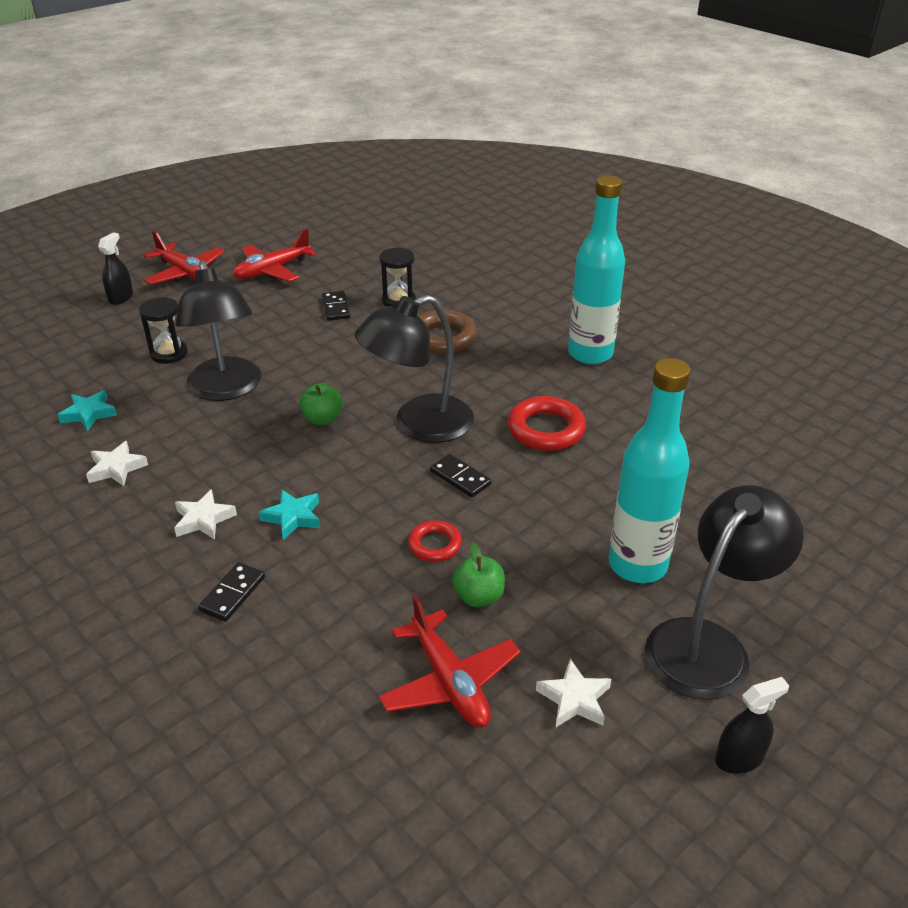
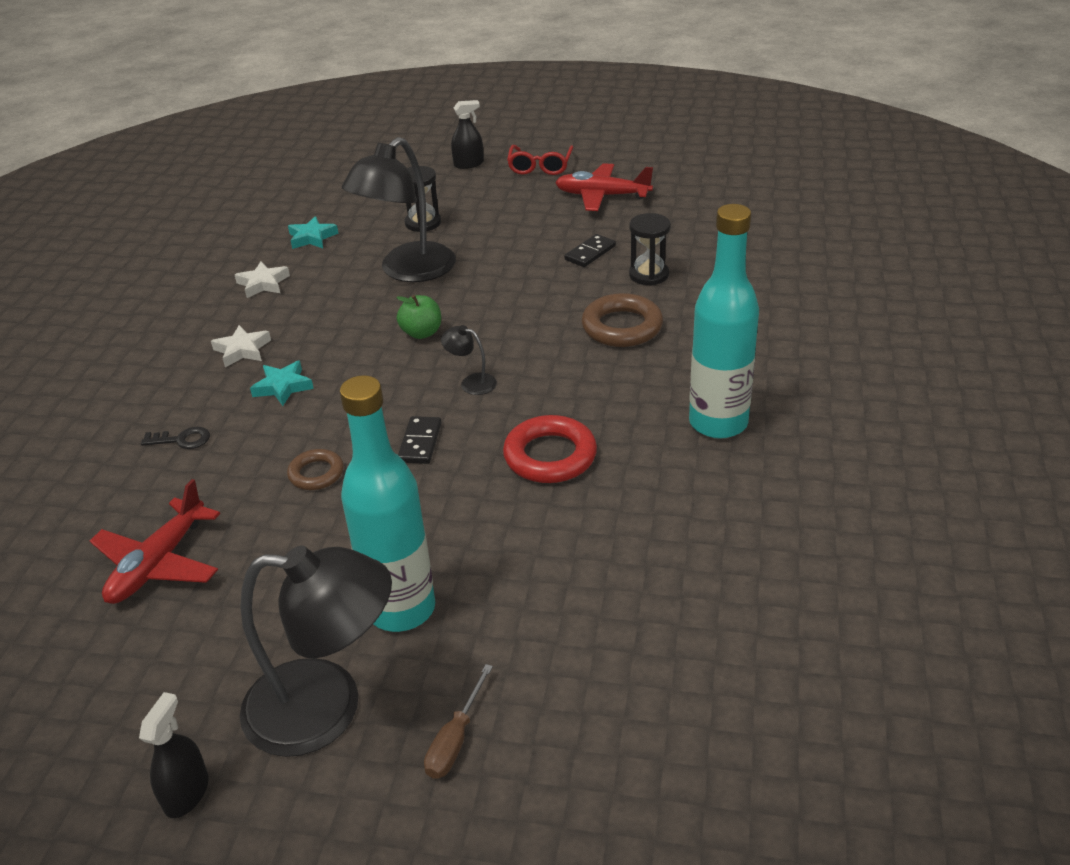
camera: 55 degrees right, 0 degrees up
red plane [144,231,225,284] -> red glasses [507,145,573,175]
black domino [198,562,265,622] -> none
black lamp [355,295,474,443] -> black lamp [441,325,497,395], size x0.41
red ring [408,520,462,562] -> brown ring [287,449,344,490]
green apple [452,543,505,607] -> none
white star [536,659,611,727] -> none
black spray bottle [715,677,789,774] -> black spray bottle turned 105 degrees counterclockwise [139,692,209,818]
none -> black key [141,427,210,449]
none -> brown screwdriver [424,664,493,779]

